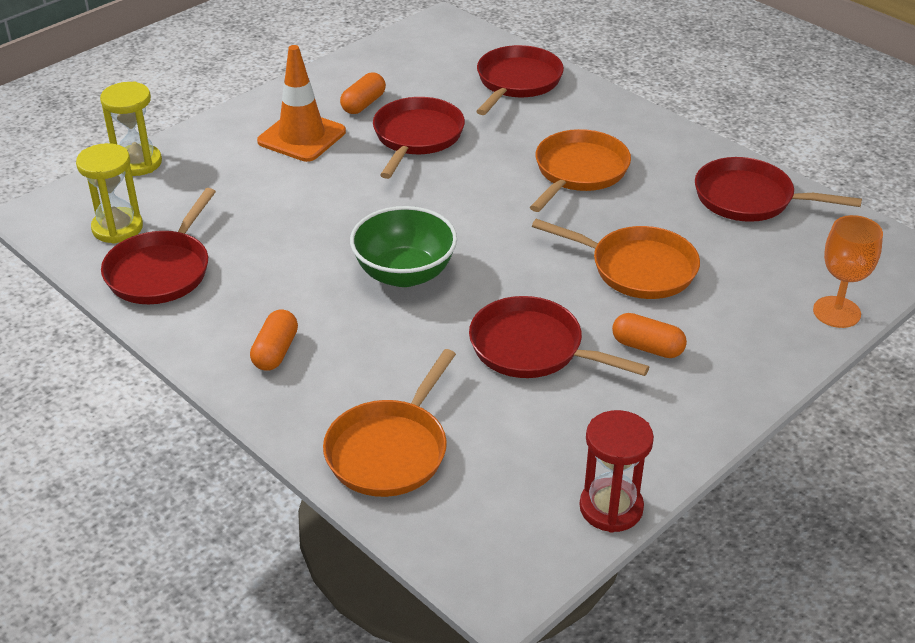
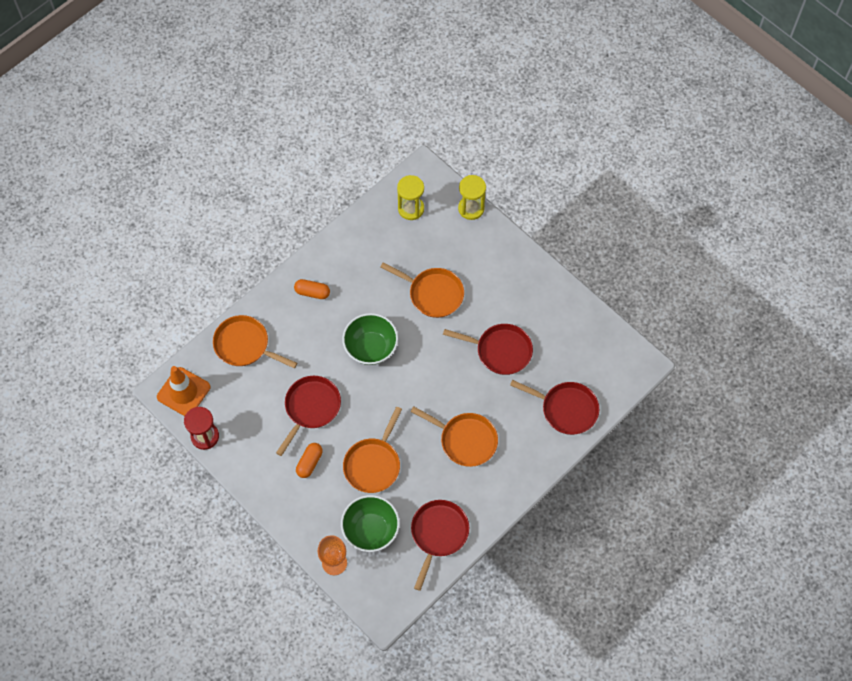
camera: 90 degrees right, 25 degrees up
red pan [101,188,216,304] -> none
orange traffic cone [257,45,346,162] -> orange traffic cone moved to [157,366,210,416]
orange capsule [340,72,386,114] -> none
none -> green bowl [341,495,400,552]
none -> orange pan [380,262,464,318]

